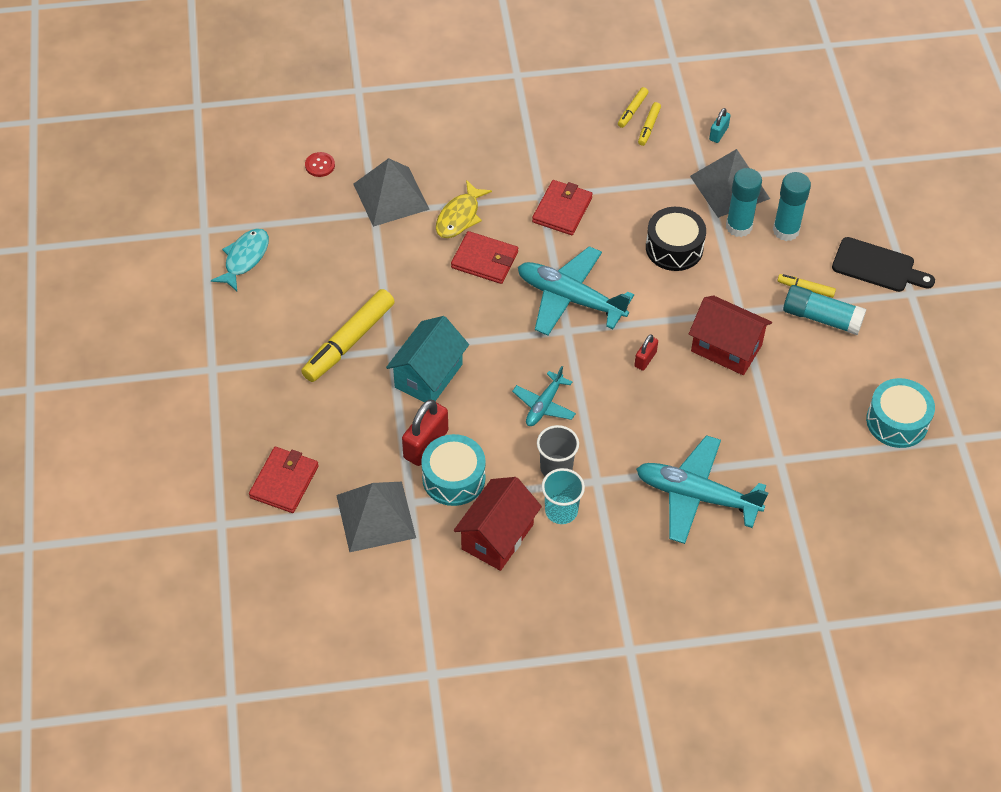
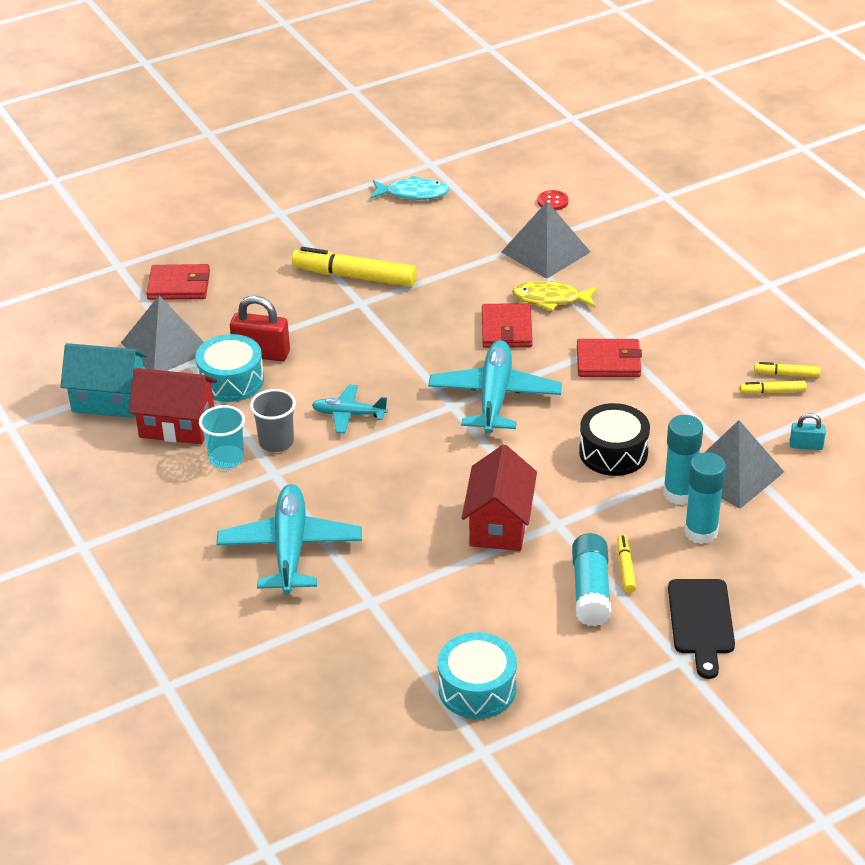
camera: 70 degrees right, 15 degrees down
turquoise house [386,316,469,403] -> turquoise house moved to [60,343,147,418]
red padlock [634,334,658,371] -> none

